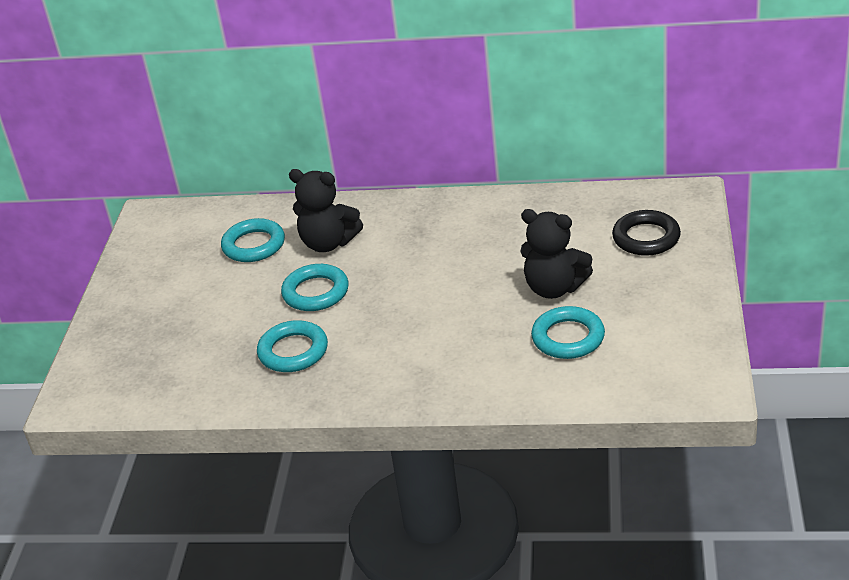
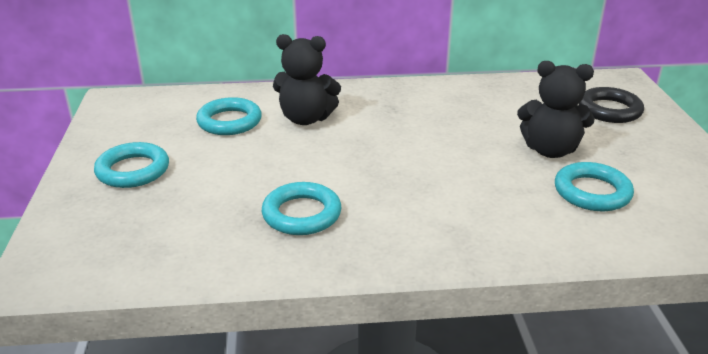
camera: 15 degrees left, 5 degrees down
turquoise ring [281,264,349,311] -> turquoise ring moved to [94,142,169,188]

